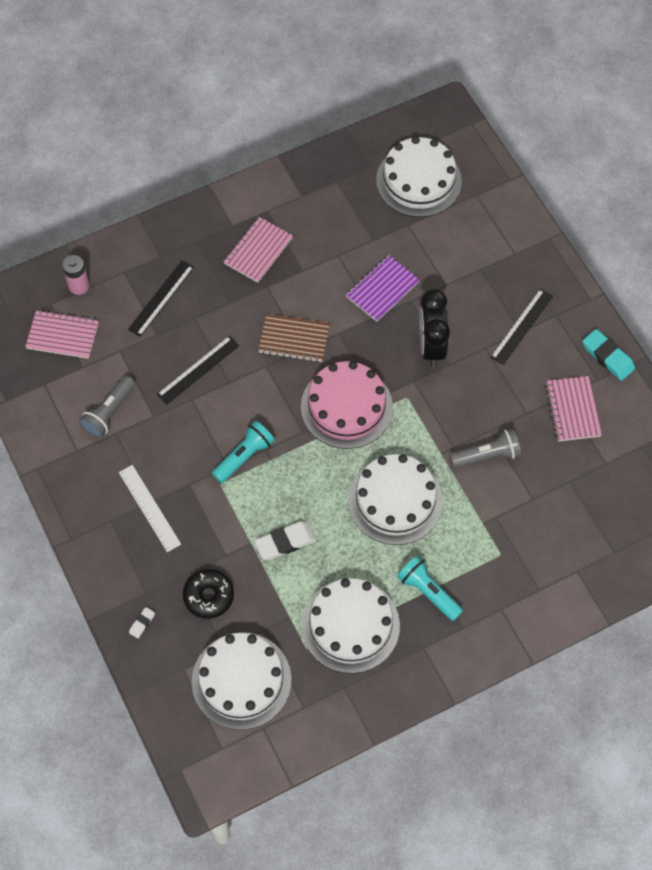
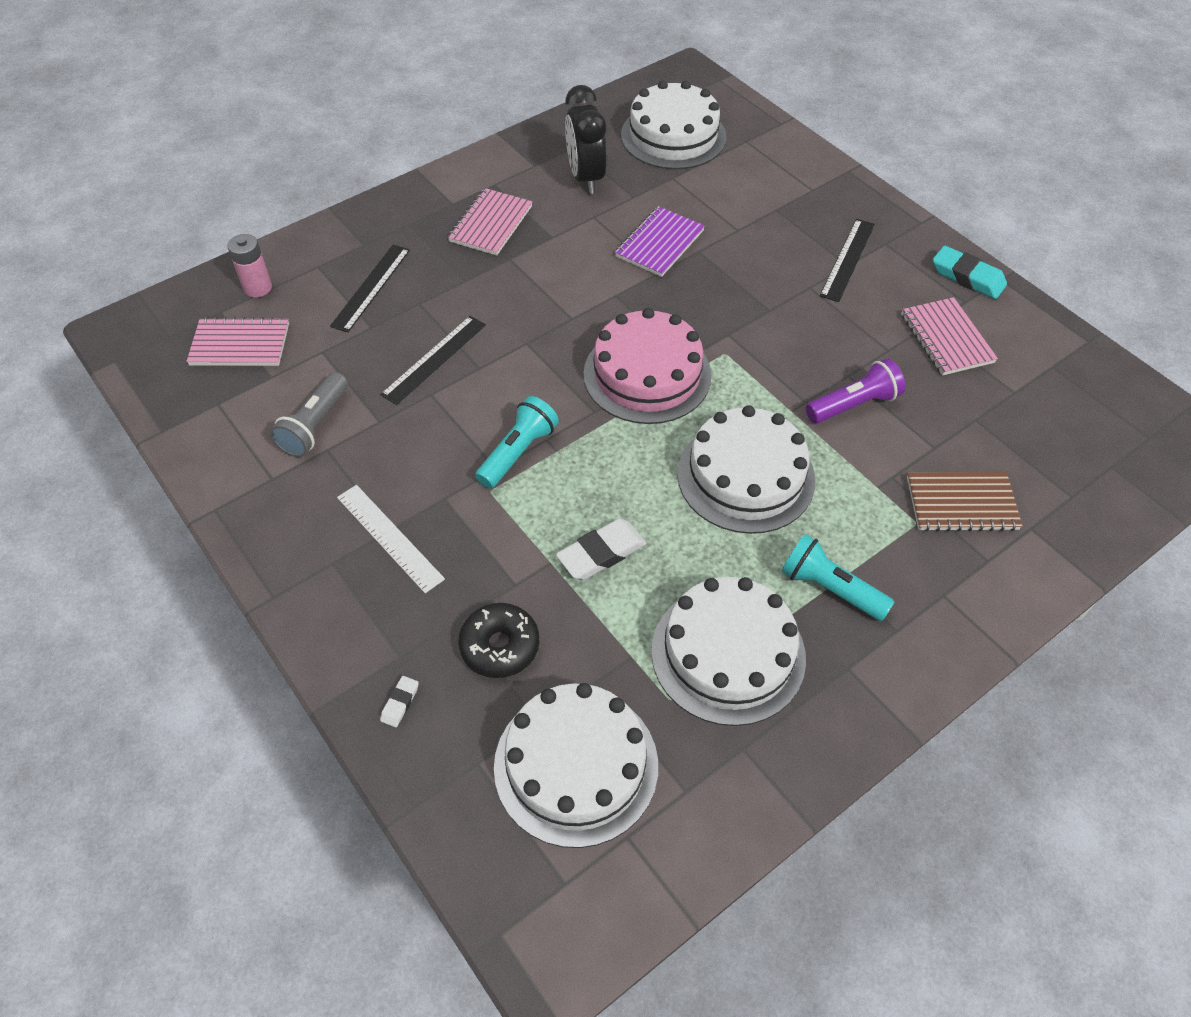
camera: 10 degrees left, 10 degrees down
brown notebook [258,314,330,362] -> brown notebook moved to [907,472,1022,532]
black clock [419,289,450,367] -> black clock moved to [565,85,607,194]
grey flashlight [449,428,521,468] -> purple flashlight [806,358,905,423]

